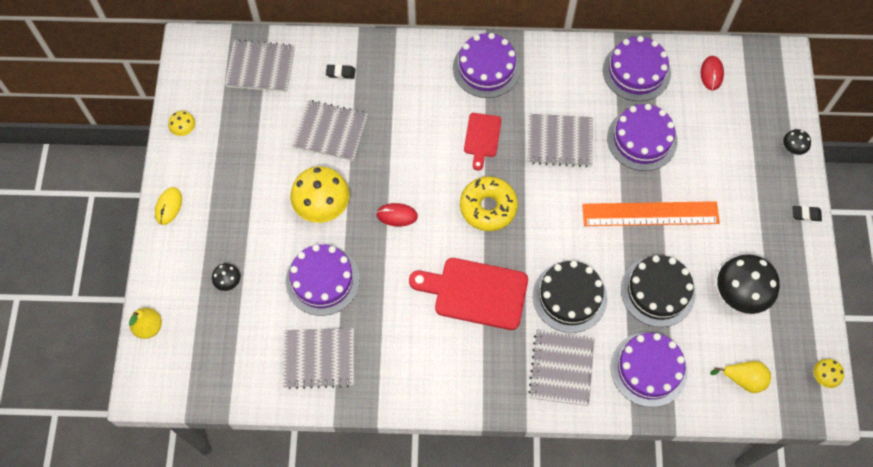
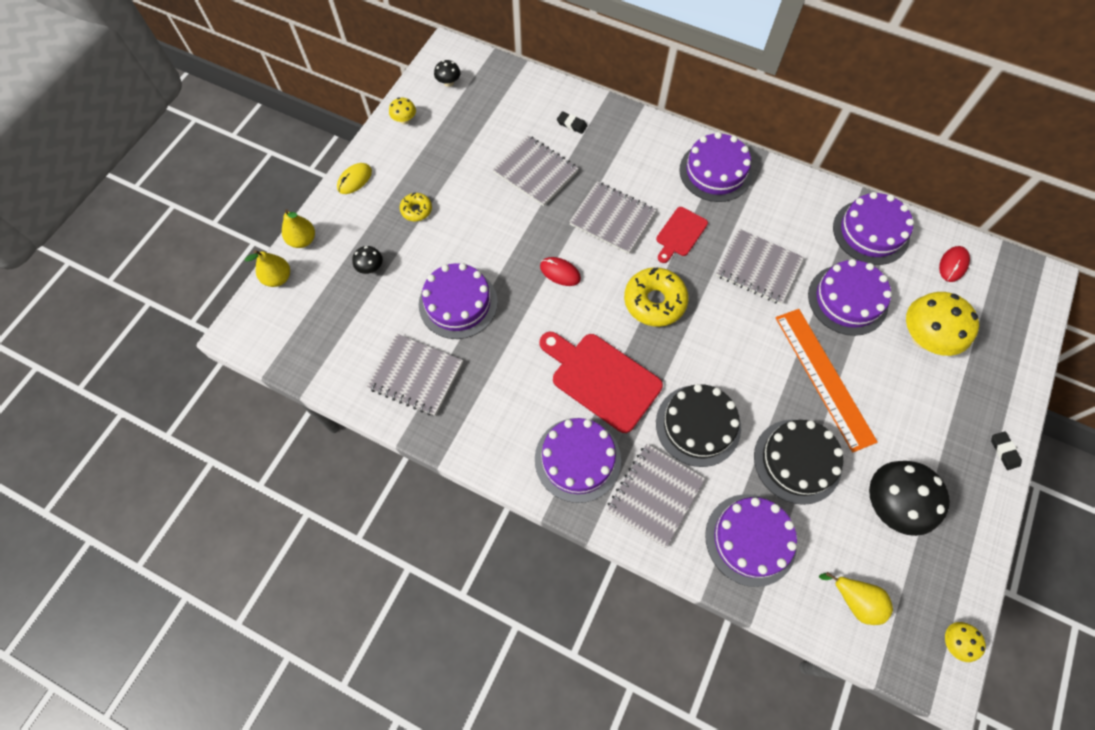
camera: 25 degrees right, 0 degrees up
grey notebook [225,40,295,92] -> grey notebook moved to [569,181,657,254]
yellow mushroom [290,166,350,223] -> yellow mushroom moved to [906,292,979,356]
orange ruler [582,201,720,226] -> orange ruler turned 45 degrees clockwise [776,309,878,452]
black mushroom [783,129,811,155] -> black mushroom moved to [434,60,460,87]
black eraser [792,206,822,221] -> black eraser turned 45 degrees clockwise [991,431,1022,470]
none -> yellow pear [282,209,315,248]
none -> yellow donut [400,193,432,221]
none -> purple cake [535,418,621,503]

